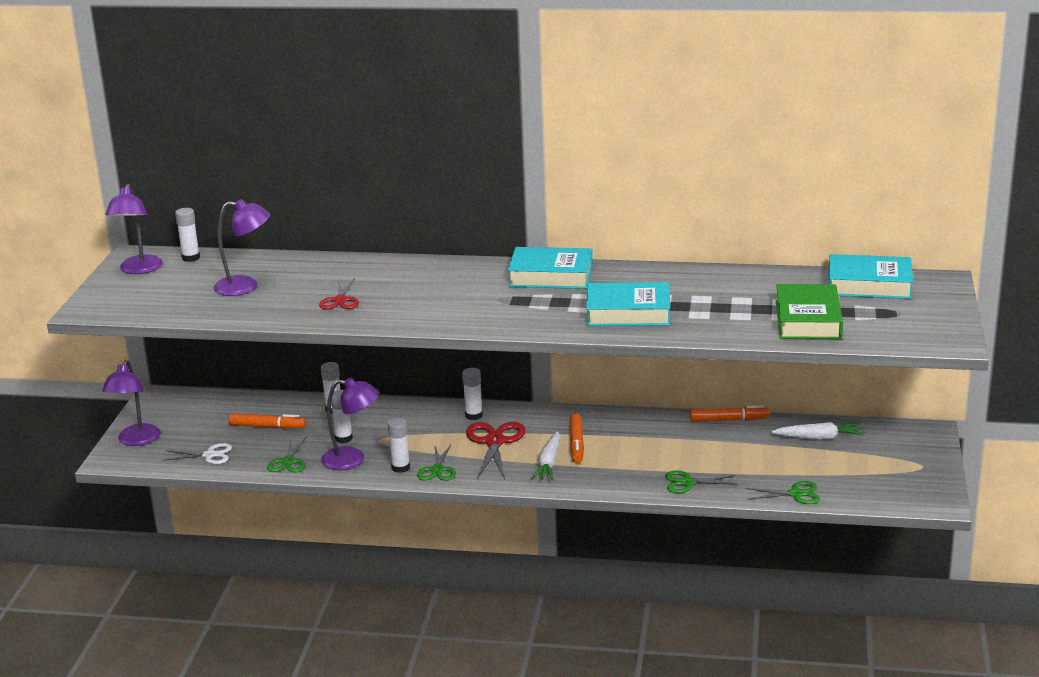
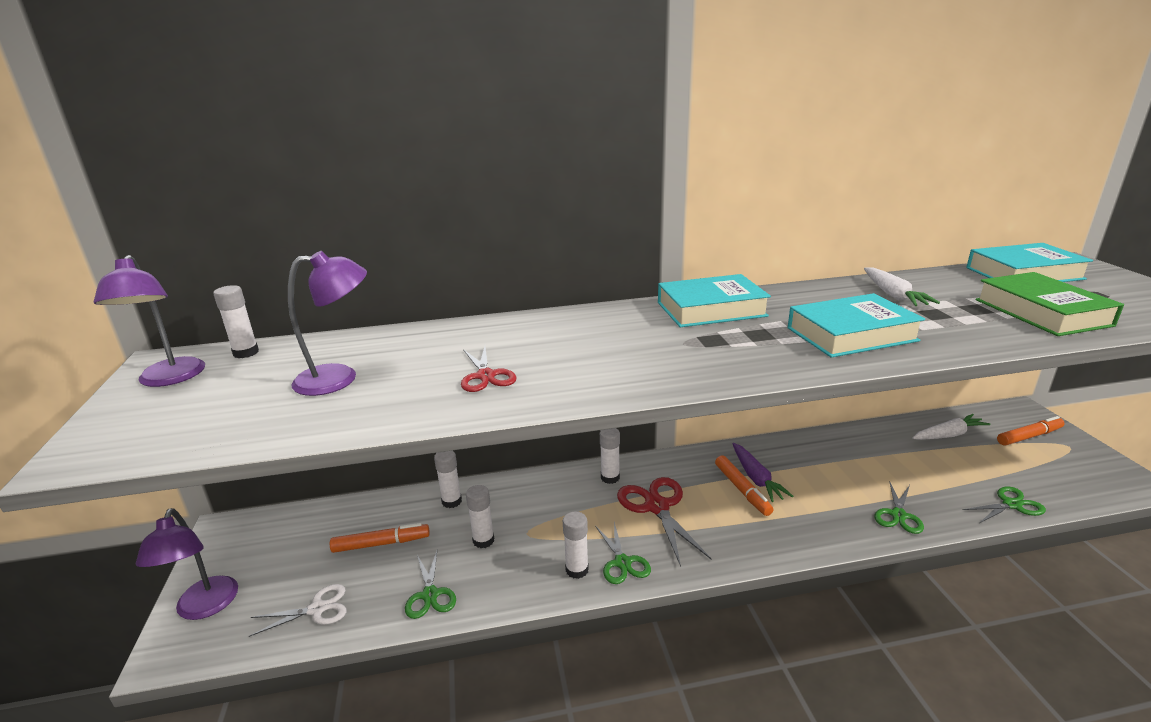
camera: 20 degrees left, 0 degrees up
purple lamp [321,377,379,470] -> none
white carrot [531,431,561,481] -> white carrot moved to [864,268,940,306]
green scissors [665,471,738,493] -> green scissors turned 45 degrees counterclockwise [874,481,924,534]
orange marker [690,405,770,422] -> orange marker moved to [997,416,1065,445]
none -> purple carrot [733,443,793,502]

